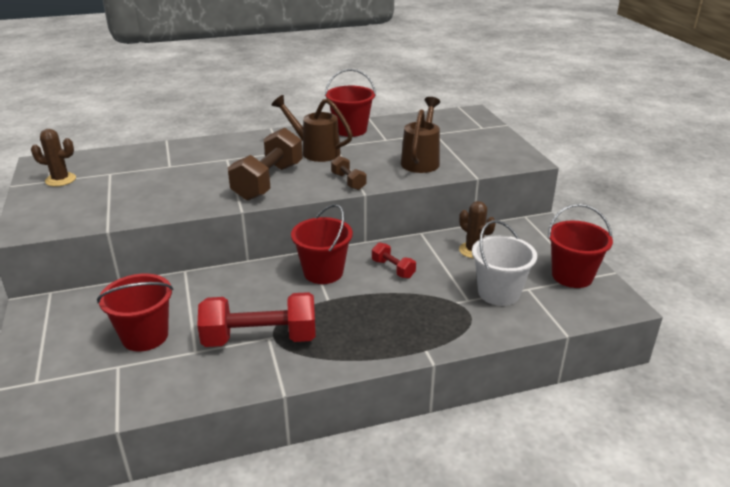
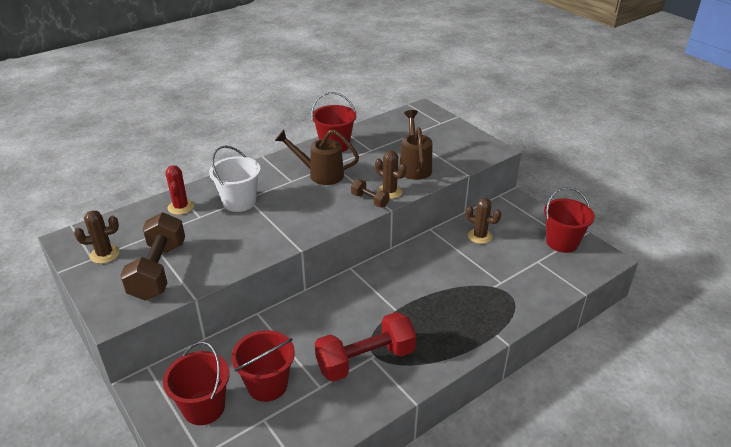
camera: 20 degrees left, 5 degrees up
brown dumbbell [228,128,303,201] -> brown dumbbell moved to [120,212,185,300]
red bucket [291,204,353,284] -> red bucket moved to [163,341,230,425]
red dumbbell [372,242,416,278] -> none
white bucket [472,220,537,306] -> white bucket moved to [209,146,261,212]
none -> red cactus [165,165,194,215]
none -> brown cactus [375,151,406,199]

